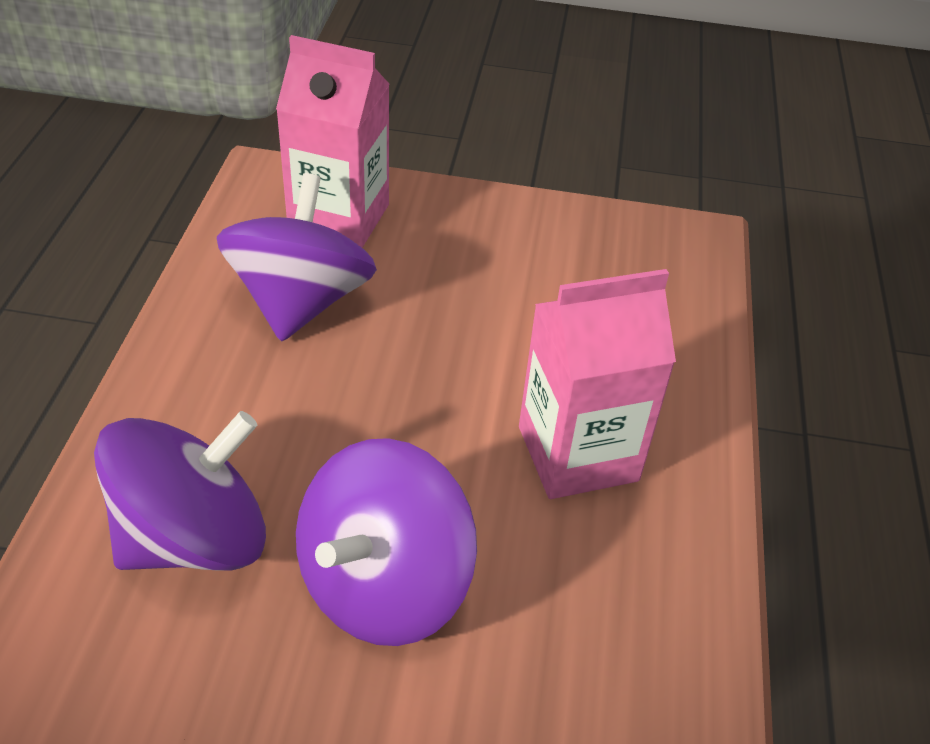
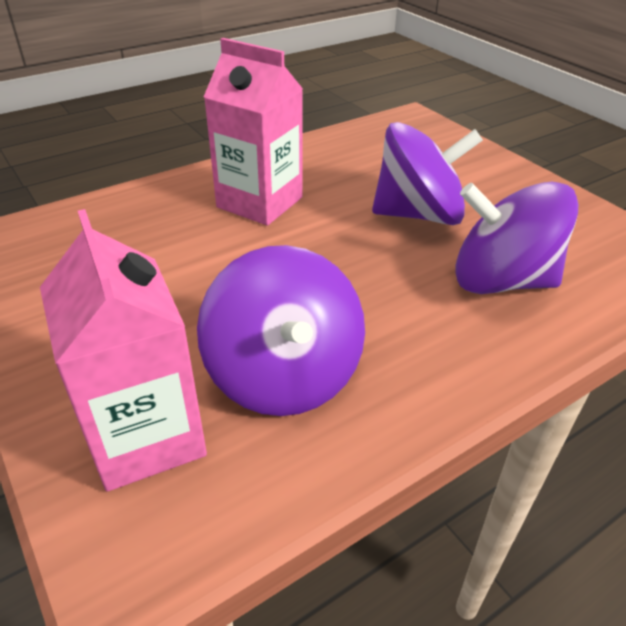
camera: 130 degrees left, 5 degrees down
purple spinning top [217,173,377,342] -> purple spinning top turned 75 degrees counterclockwise [197,245,365,416]

